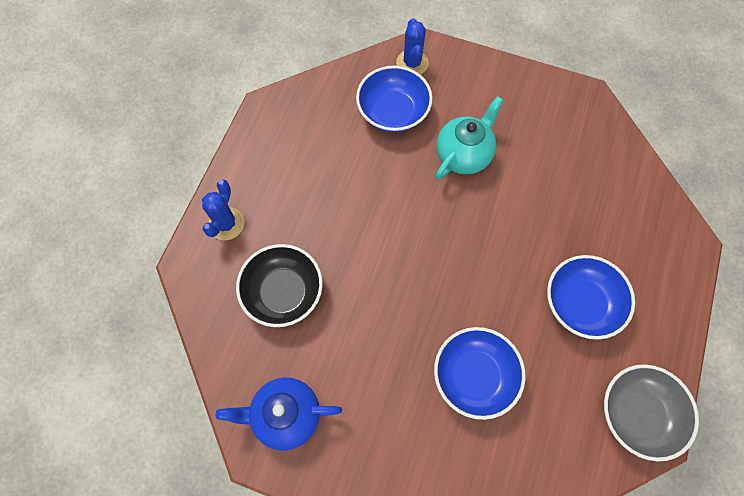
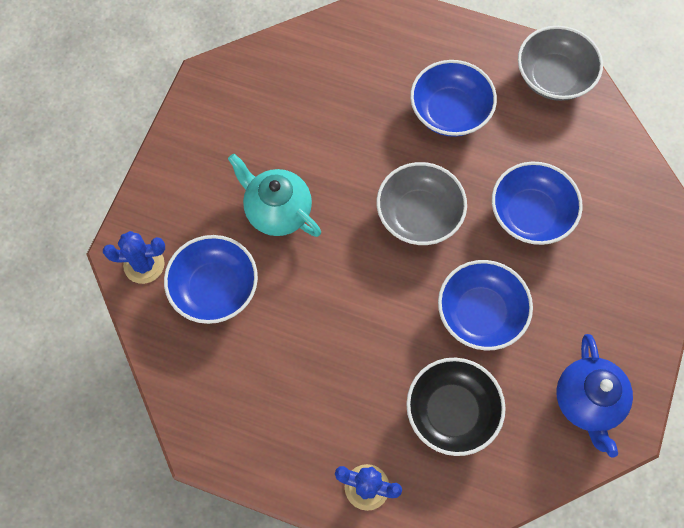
camera: 90 degrees left, 0 degrees up
none -> grey bowl [377,162,467,245]
none -> blue bowl [438,260,533,350]

